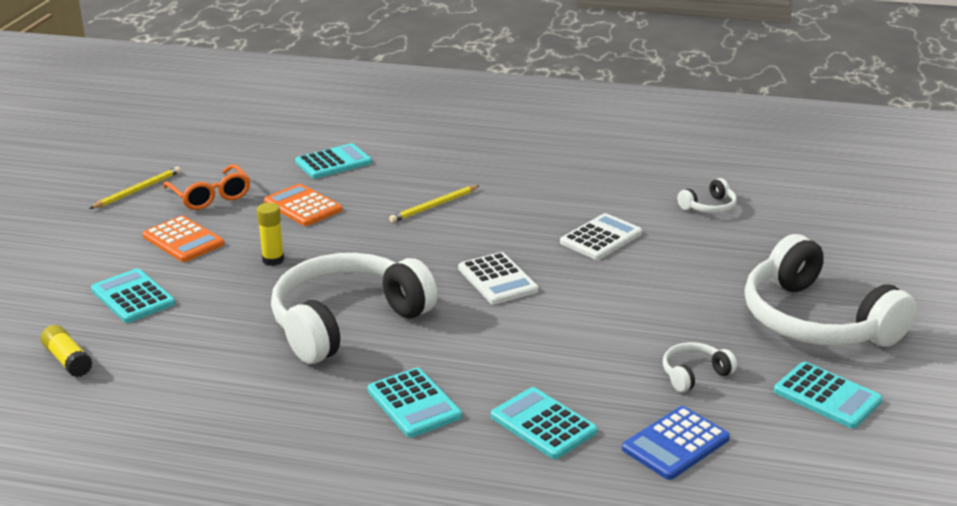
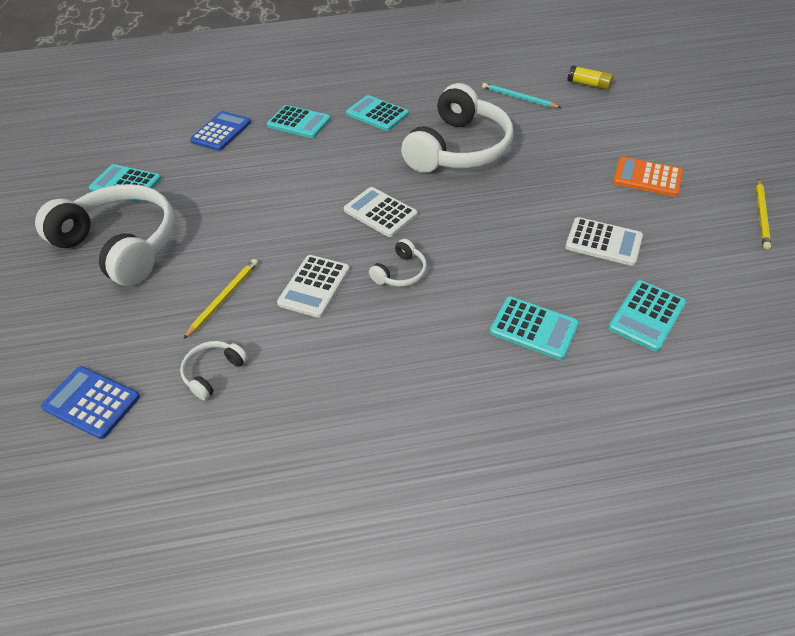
camera: 160 degrees right, 20 degrees up
turquoise calculator [91,268,175,323] -> turquoise calculator moved to [490,296,579,360]
orange glasses [163,164,250,210] -> none
yellow glue stick [257,203,284,266] -> none
orange calculator [264,183,342,226] -> white calculator [565,217,643,266]
yellow pencil [389,185,480,223] -> yellow pencil moved to [184,259,258,339]
white headphones [663,342,737,392] -> white headphones moved to [369,239,427,287]
none -> blue calculator [41,366,140,439]
none -> turquoise pencil [482,83,561,108]

